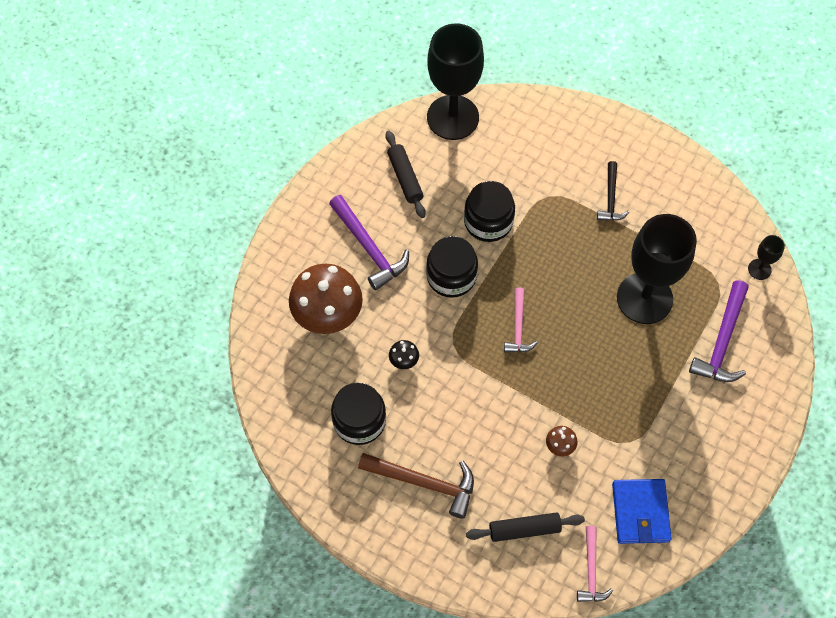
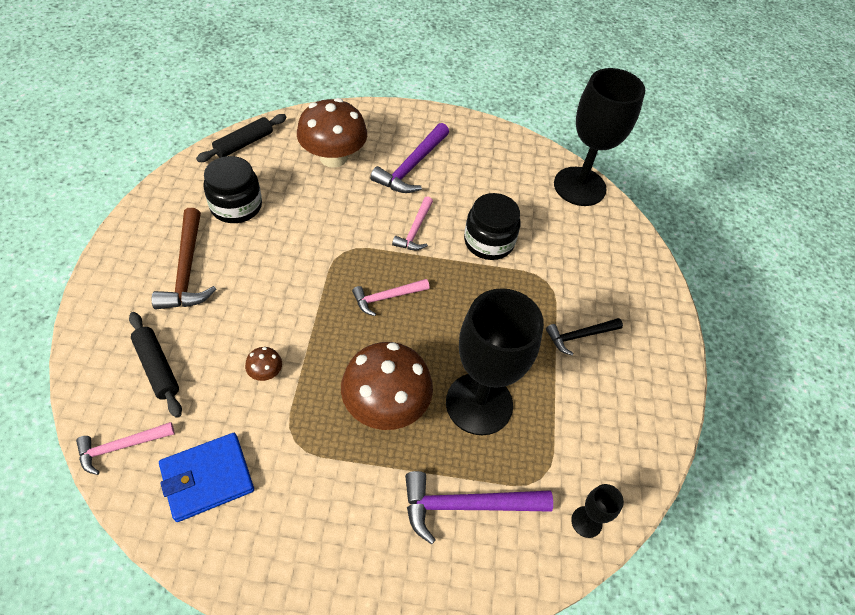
camera: 60 degrees right, 10 degrees down
black rolling pin [385,130,426,218] -> black rolling pin moved to [196,114,287,162]
black mushroom [389,340,419,369] -> none
black jar [426,236,478,298] -> pink hammer [392,196,433,250]
none -> brown mushroom [341,342,433,430]

